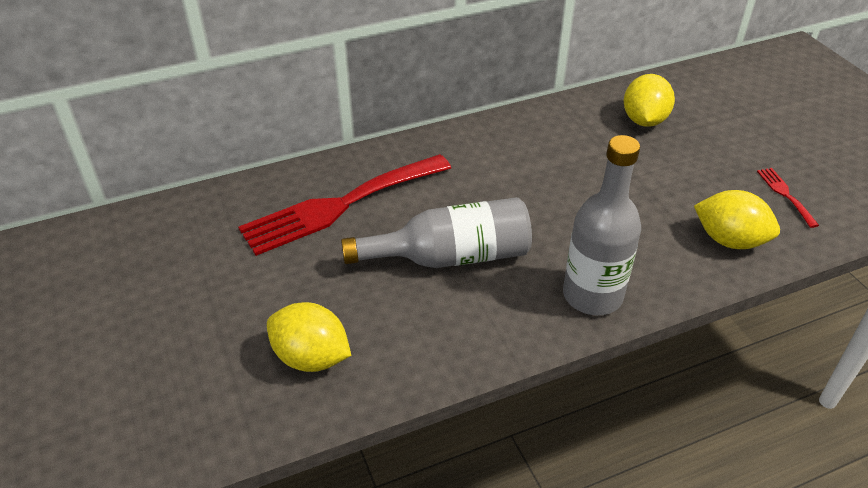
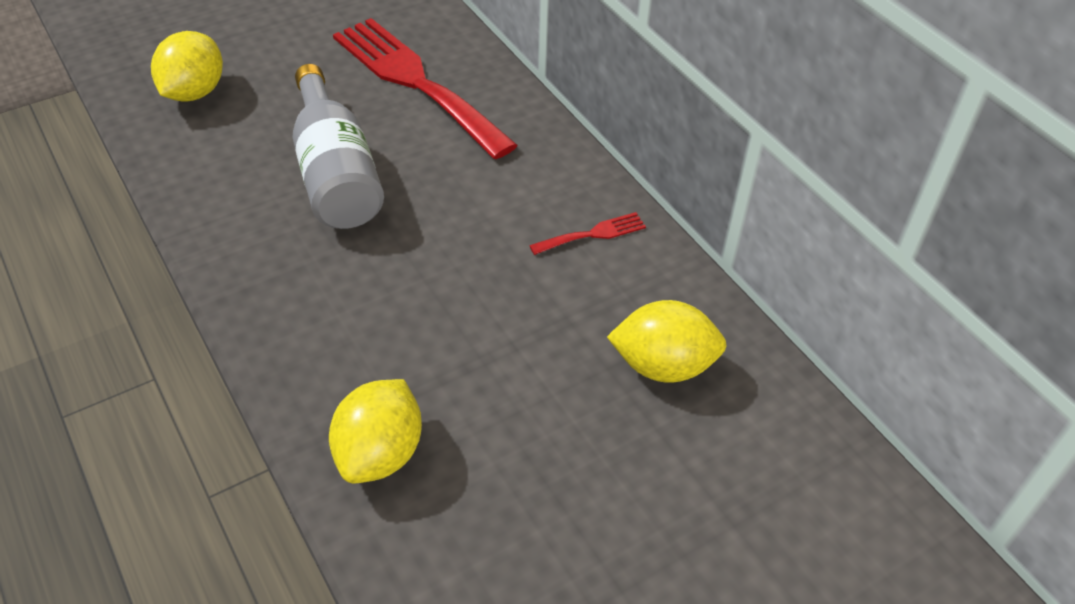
camera: 80 degrees right, 5 degrees up
grey bottle [563,135,641,315] -> none
red fork [757,168,819,228] -> red fork moved to [529,212,646,255]

